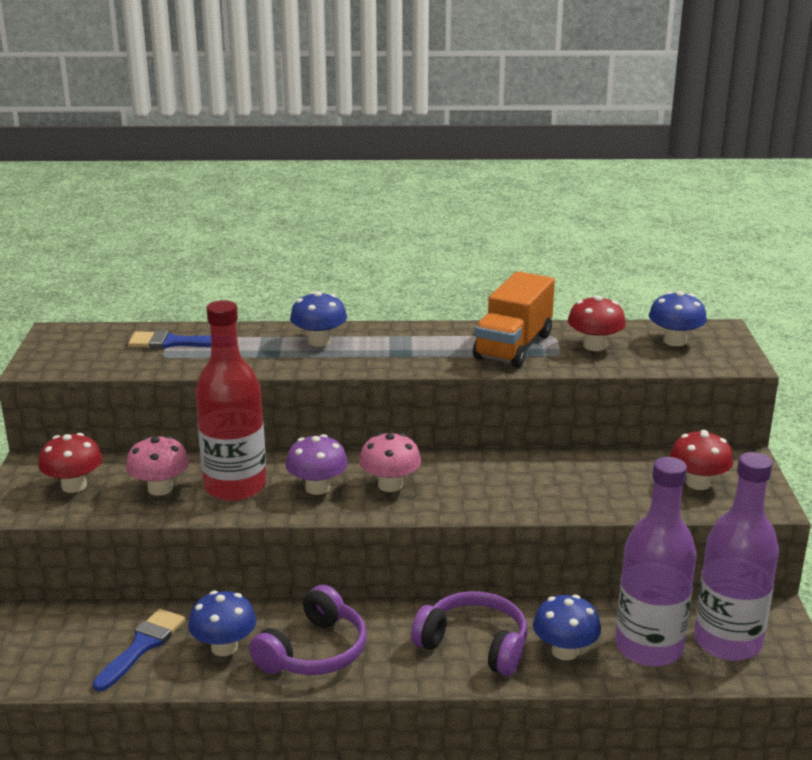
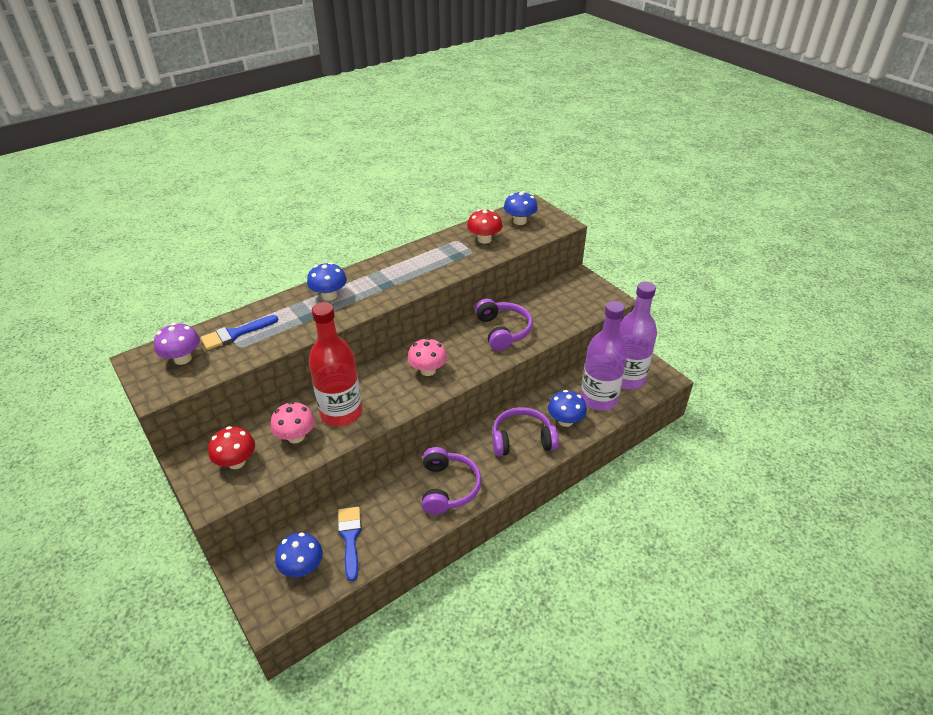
camera: 35 degrees left, 15 degrees up
blue mushroom [188,591,256,656] -> blue mushroom moved to [275,532,323,577]
purple mushroom [286,434,348,495] -> purple mushroom moved to [154,323,200,365]
orange truck [473,271,555,368] -> none
red mushroom [670,430,733,490] -> none
none -> purple headphones [475,298,533,351]

